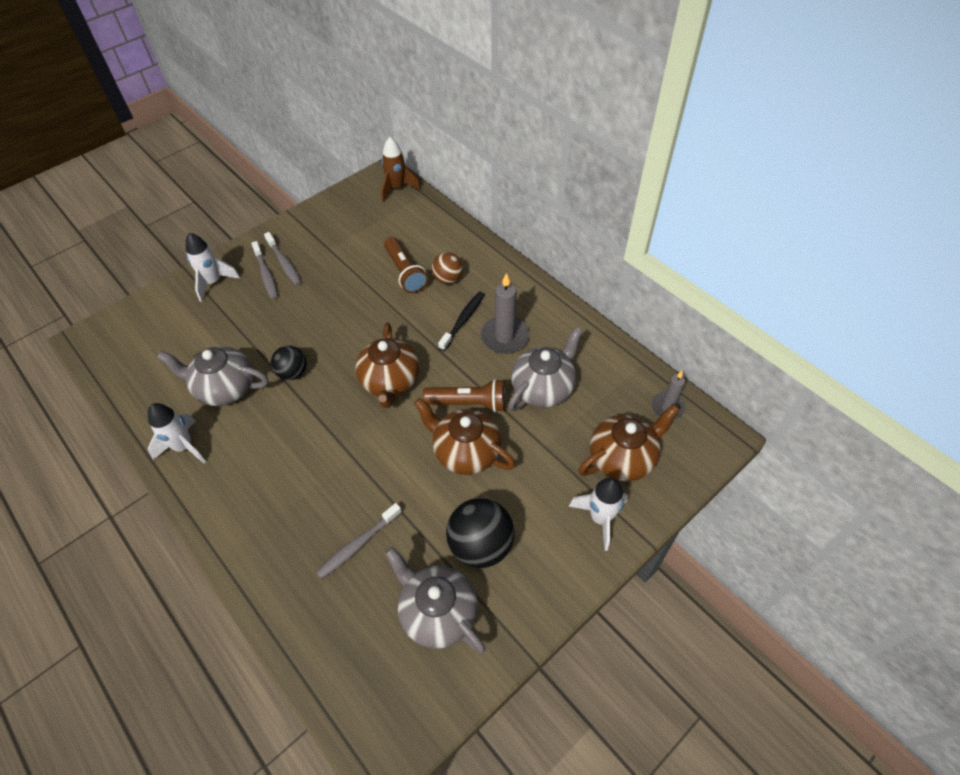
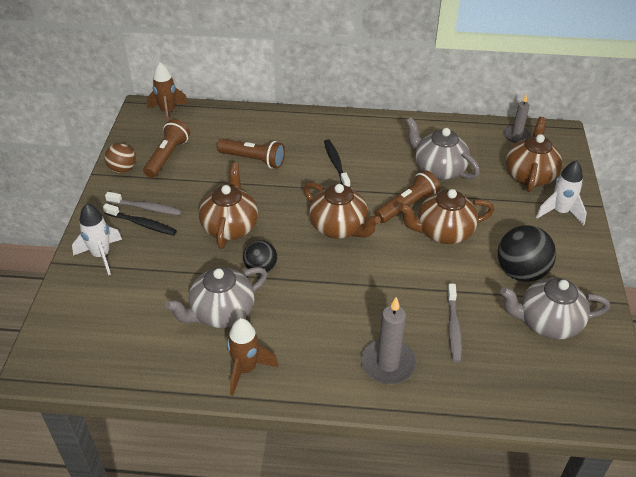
camera: 45 degrees left, 10 degrees down
white rocket [148,403,206,464] -> brown rocket [227,318,278,396]
grey toothbrush [251,241,278,300] -> black toothbrush [103,203,177,236]
brown ball [432,252,463,284] -> brown ball moved to [105,143,135,173]
grey candle [481,273,529,354] -> grey candle moved to [361,297,417,384]
grey teapot [508,327,583,411] -> grey teapot turned 45 degrees counterclockwise [406,117,480,180]
none -> brown flashlight [143,119,190,178]
none -> brown teapot [199,163,258,249]

